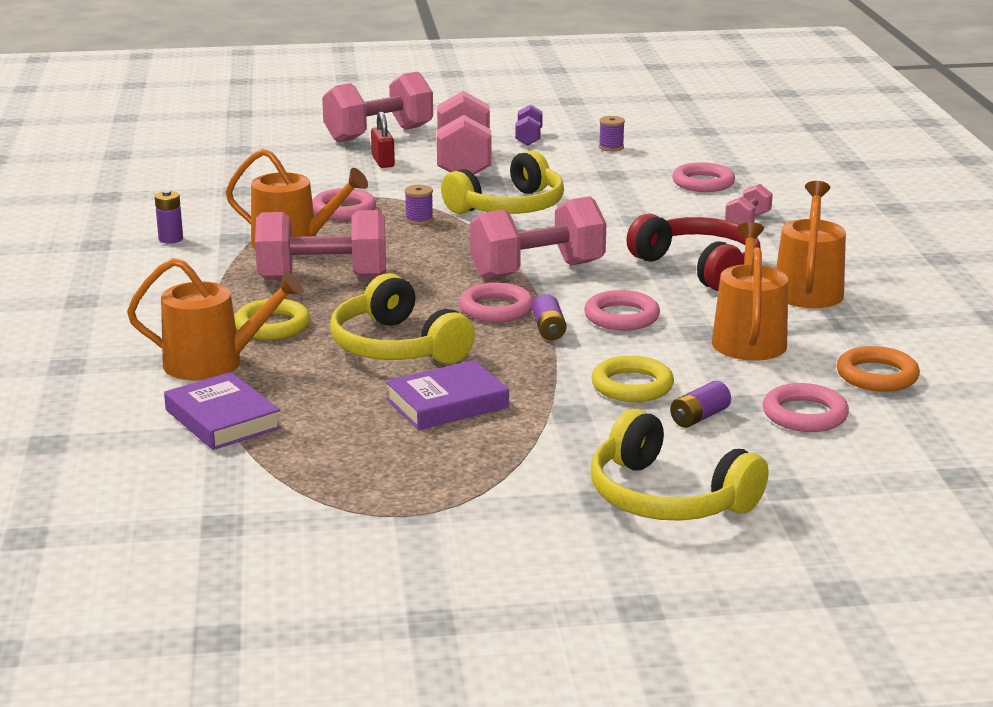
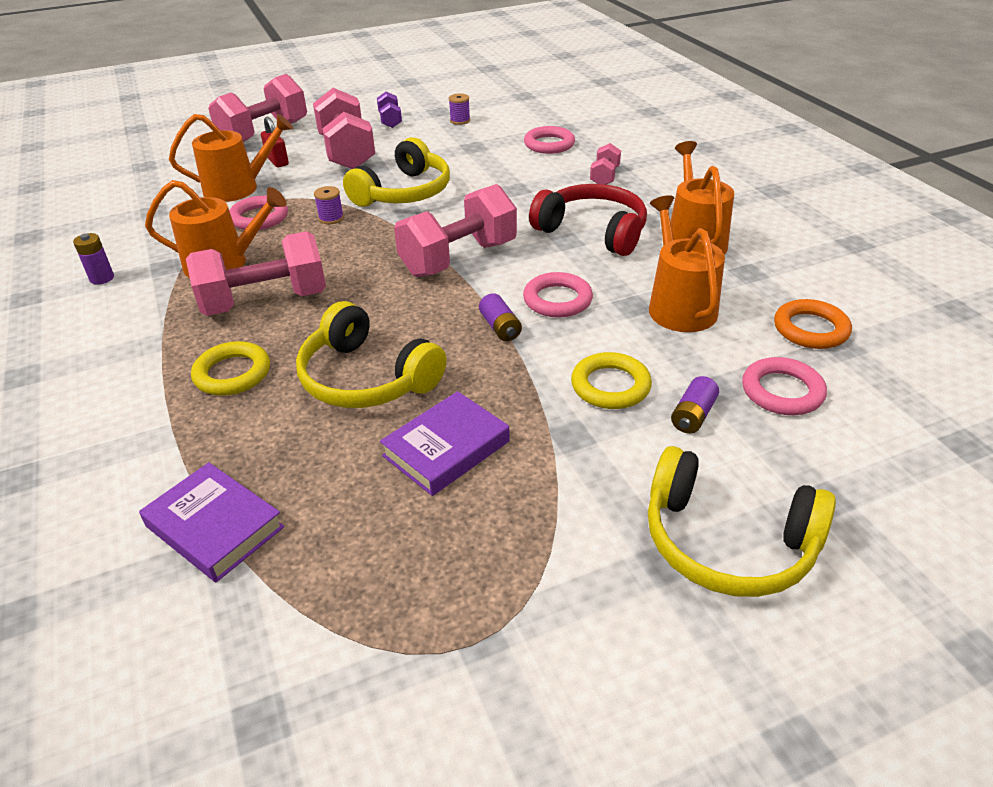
camera: 15 degrees left, 15 degrees up
orange watering can [127,258,303,381] -> orange watering can moved to [169,114,293,202]
pink ring [459,282,534,322] -> none

